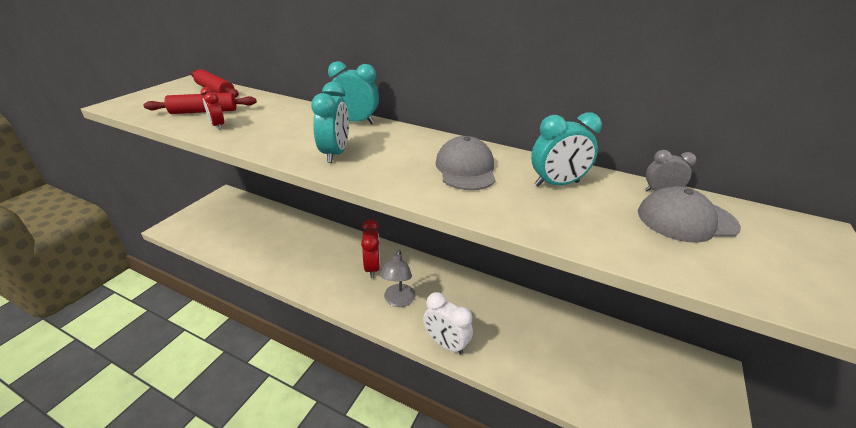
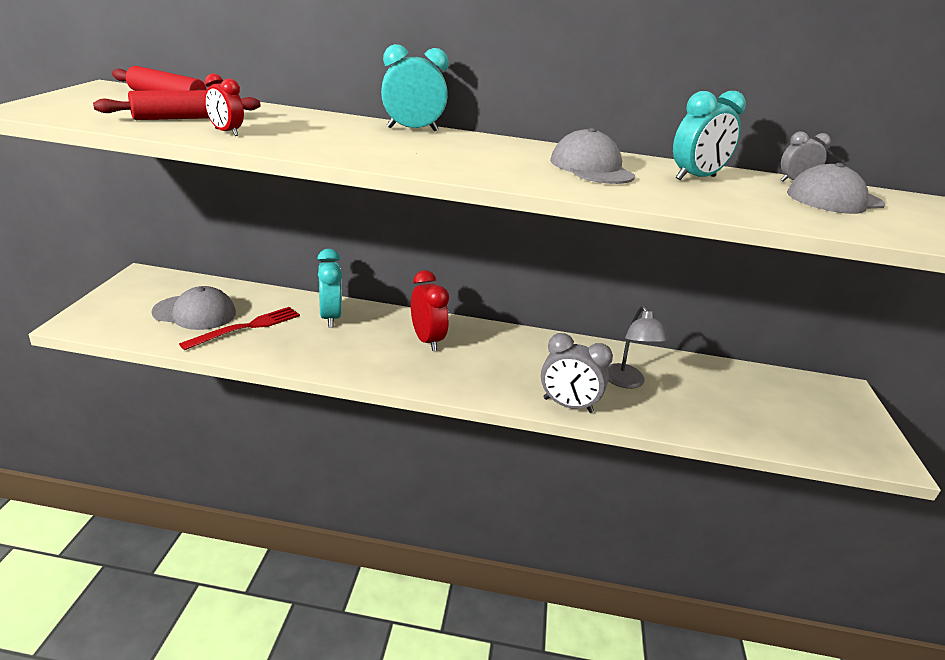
camera: 20 degrees left, 5 degrees down
turquoise clock [311,82,349,163] -> turquoise clock moved to [317,249,342,328]
grey lamp [380,249,415,307] -> grey lamp moved to [607,306,669,389]
white clock [423,292,473,355] -> grey clock [541,333,613,413]
none -> grey cap [152,286,236,330]
none -> red fork [179,307,300,350]

